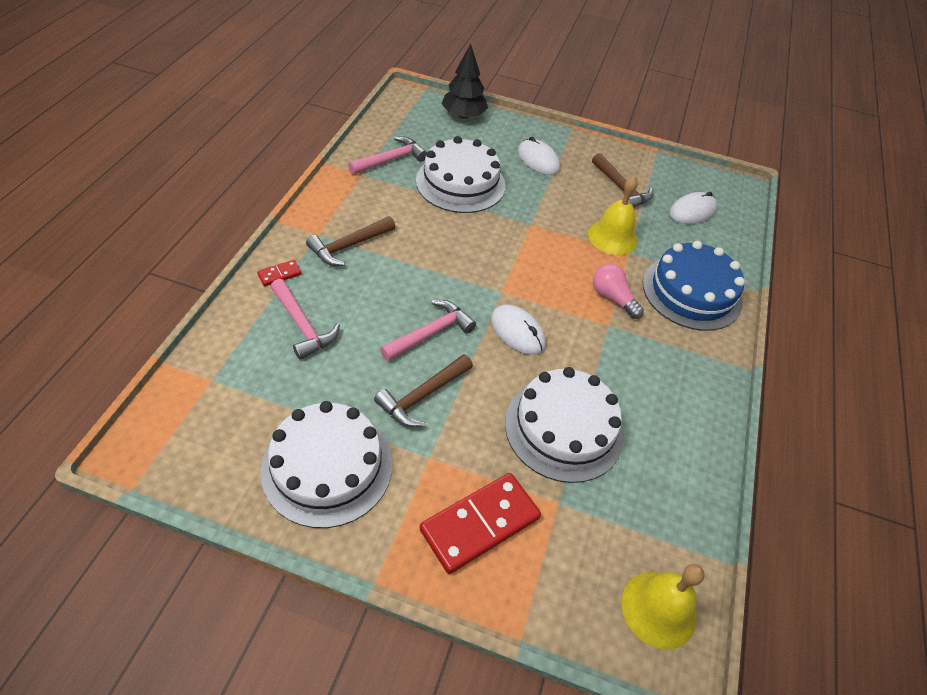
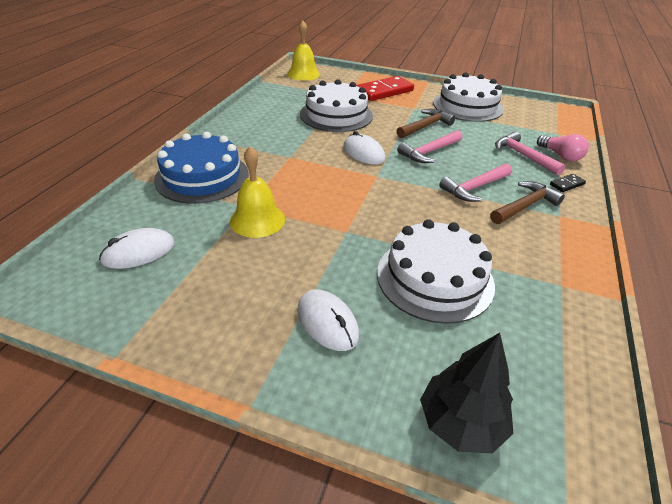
camera: 175 degrees left, 10 degrees down
red domino [257,260,302,286] -> black domino [550,174,586,192]
pink hammer [348,136,427,175] -> pink hammer moved to [439,164,512,202]
brown hammer [592,153,653,208] -> none
pink light bulb [593,264,644,319] -> pink light bulb moved to [537,134,589,161]

